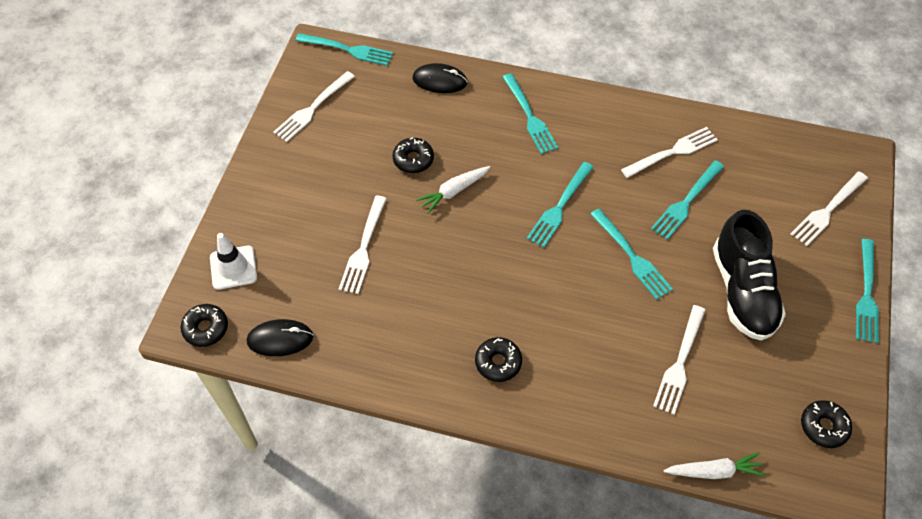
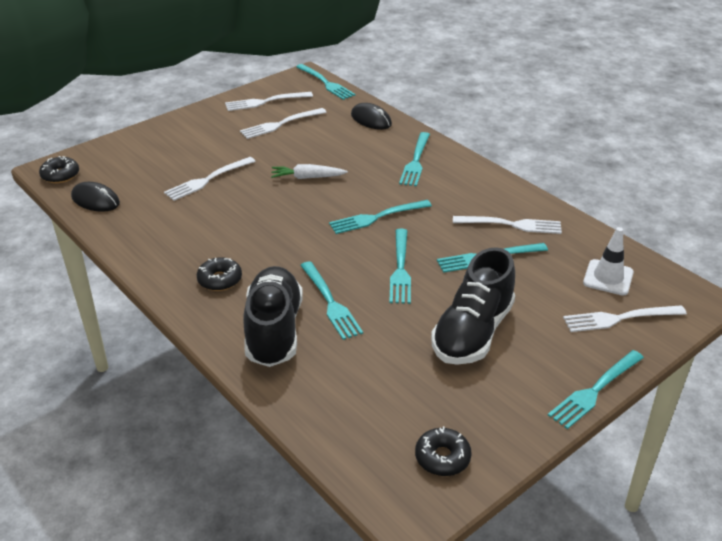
camera: 35 degrees right, 20 degrees down
white traffic cone [210,233,257,290] -> white traffic cone moved to [583,227,634,296]
black donut [392,137,434,173] -> none
white fork [653,305,706,415] -> white fork moved to [240,108,327,139]
white carrot [664,452,766,479] -> none
none -> black shoe [243,266,303,367]
none -> turquoise fork [300,261,363,340]

